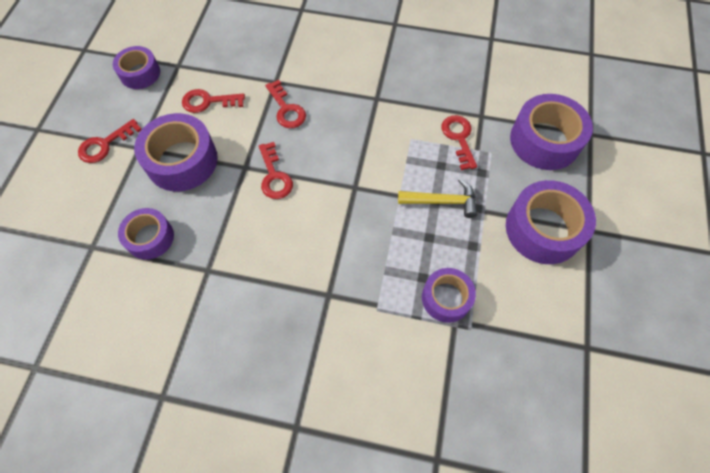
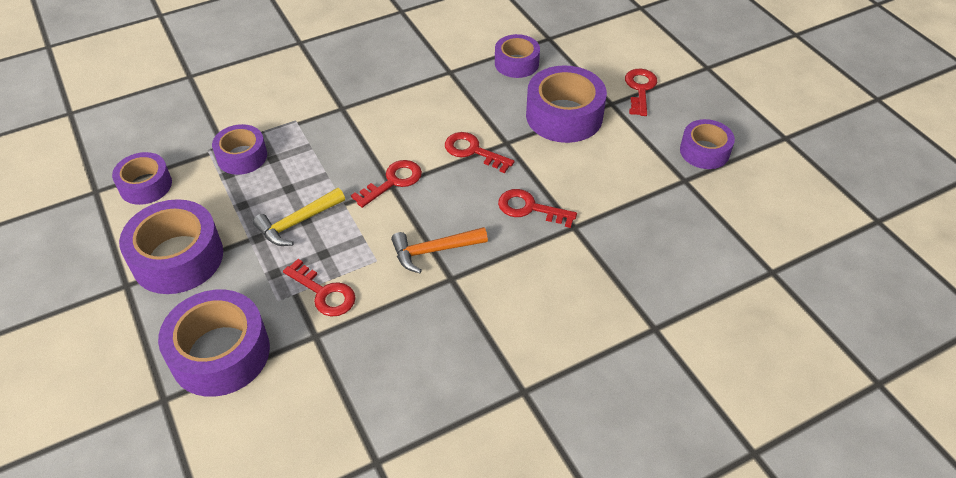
camera: 140 degrees right, 15 degrees down
red key [182,89,245,113] -> red key moved to [351,160,422,208]
none -> purple tape [112,152,172,205]
none -> orange hammer [391,227,488,273]

